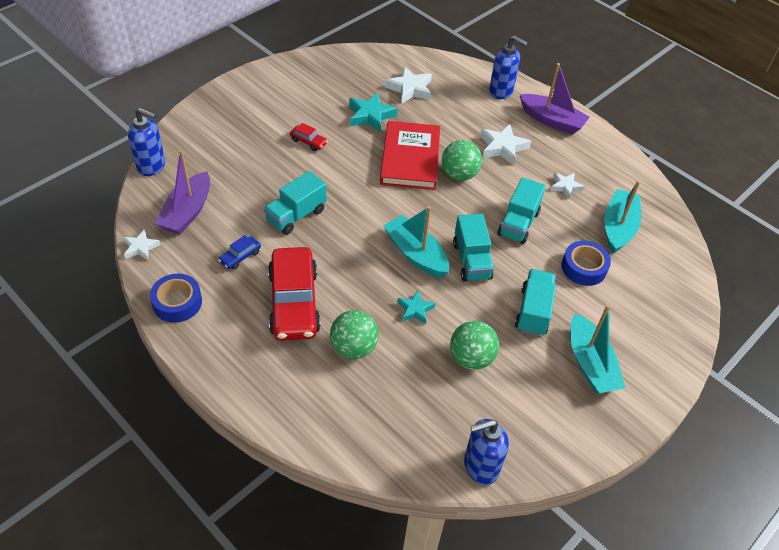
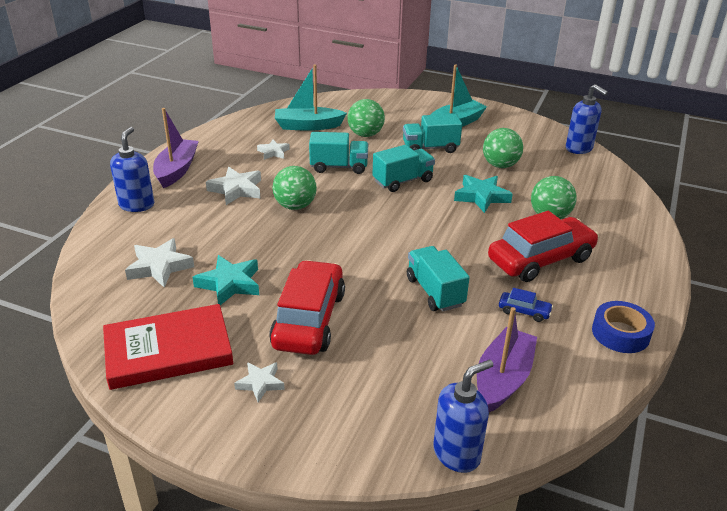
camera: 110 degrees left, 15 degrees down
white star [123,229,161,260] -> white star moved to [234,362,285,402]
blue soap dispenser [128,108,165,176] -> blue soap dispenser turned 60 degrees clockwise [433,359,493,473]
purple boat [155,150,210,235] -> purple boat turned 60 degrees counterclockwise [477,307,537,412]
turquoise truck [264,171,326,235] -> turquoise truck turned 135 degrees counterclockwise [407,246,470,312]
red car [290,123,328,151] -> red car [269,260,345,355], size x2.38
red book [380,121,440,190] -> red book moved to [103,304,233,390]
turquoise boat [383,206,449,278] -> none
turquoise star [397,290,436,324] -> turquoise star [454,175,513,213], size x1.61
blue tape [562,241,611,286] -> green ball [347,99,385,137]

